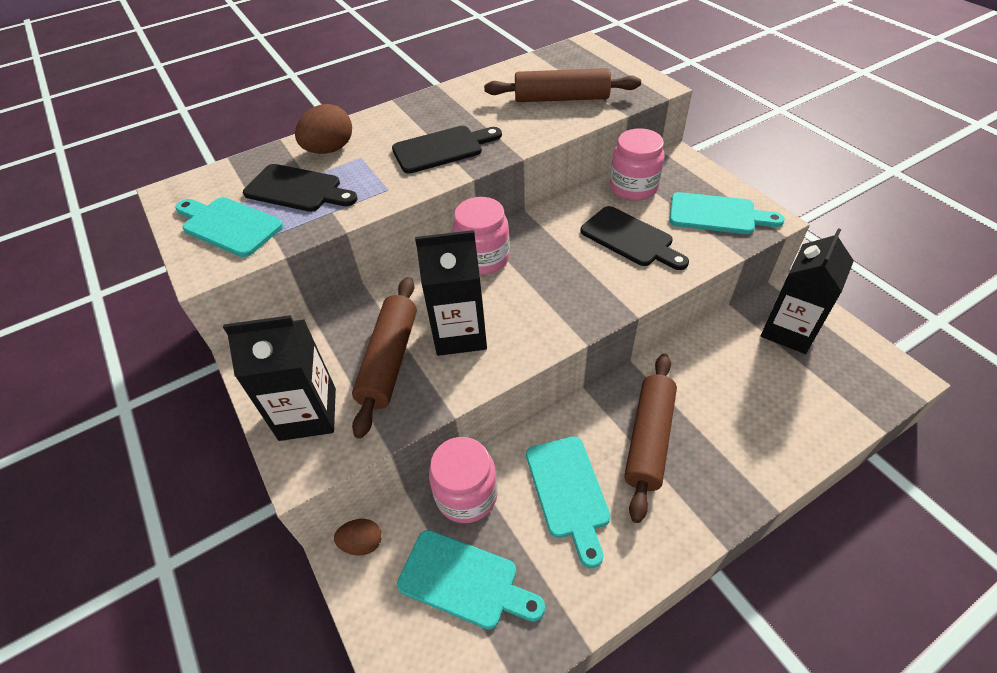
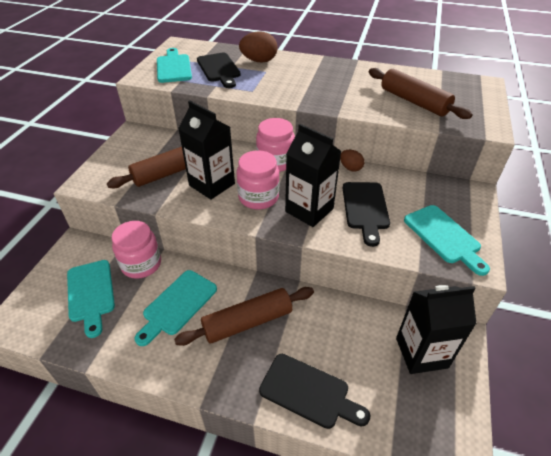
camera: 45 degrees right, 5 degrees down
black carton [223,315,336,441] -> black carton moved to [285,124,341,227]
brown egg [334,519,382,555] -> brown egg moved to [340,150,364,172]
black cutting board [392,126,502,174] -> black cutting board moved to [259,354,371,429]
pink jar [610,128,665,201] -> pink jar moved to [237,150,279,209]

